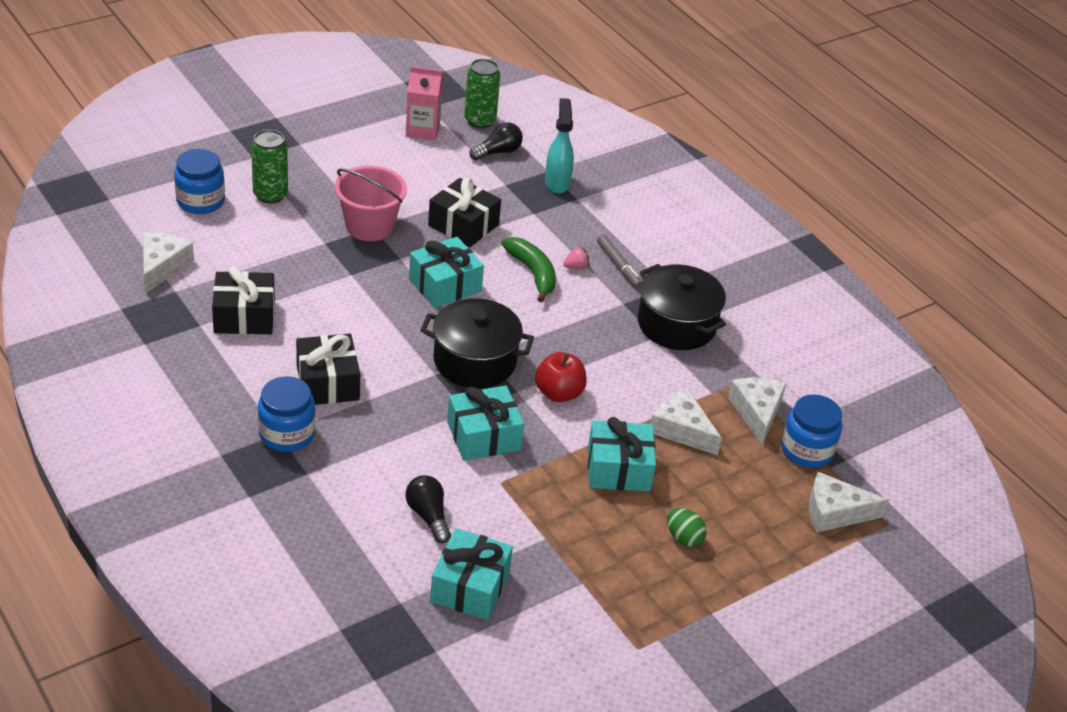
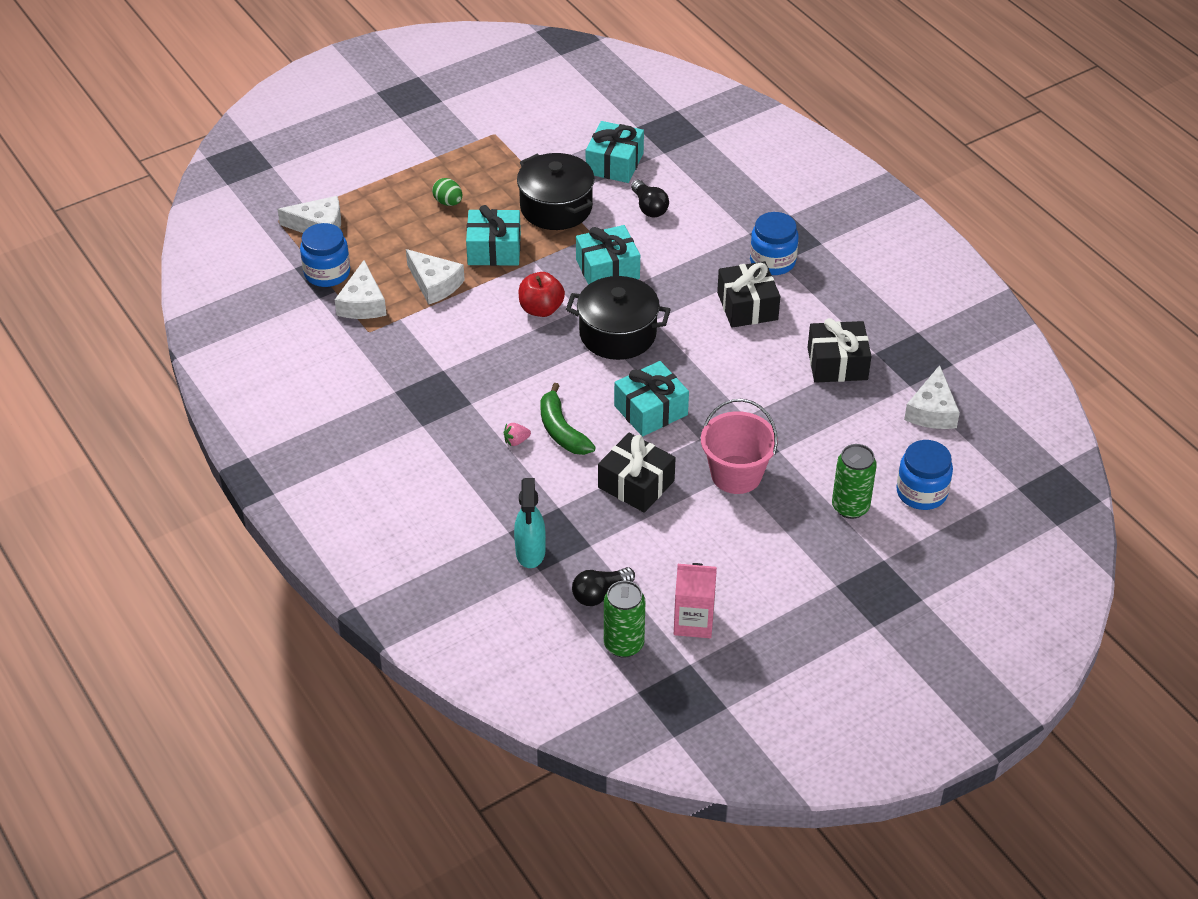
camera: 175 degrees left, 5 degrees up
grey marker [597,235,642,288] -> none
black pot [638,264,726,350] -> black pot moved to [517,153,595,230]

